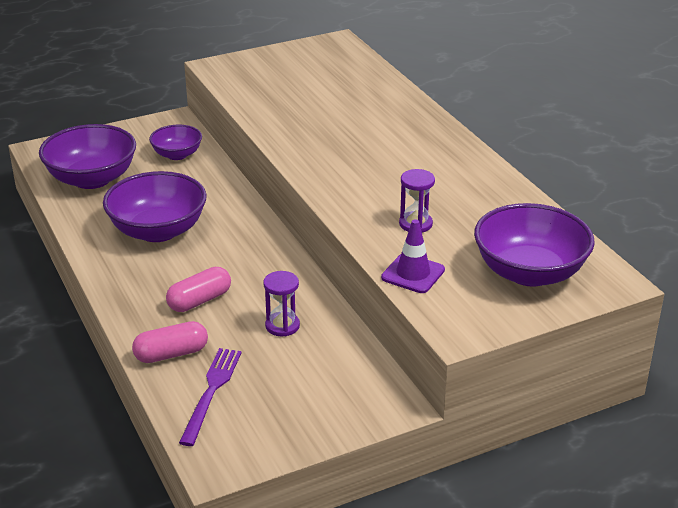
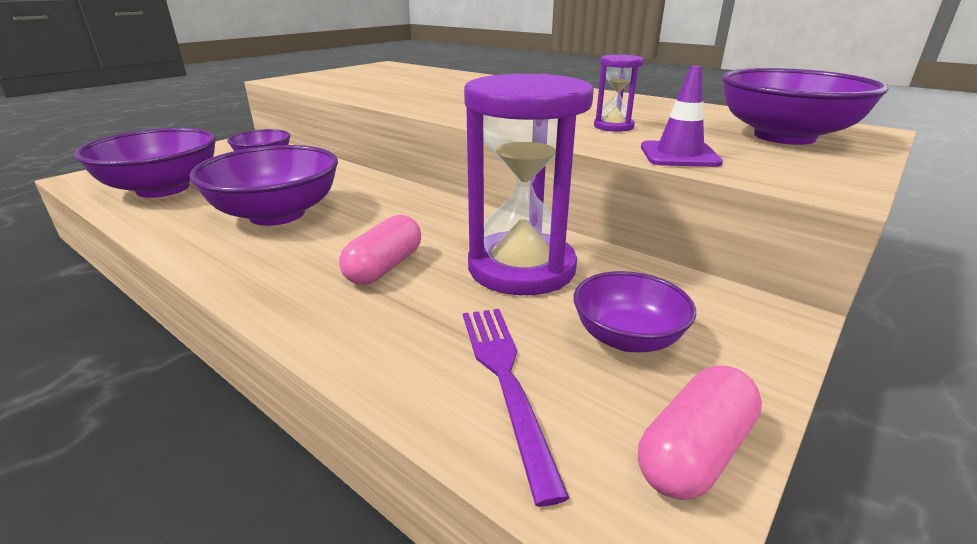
camera: 25 degrees left, 5 degrees down
pink capsule [132,321,208,363] -> pink capsule moved to [638,366,762,500]
purple hourglass [263,271,300,336] -> purple hourglass [464,74,594,295], size x2.19
none -> purple bowl [573,271,696,352]

